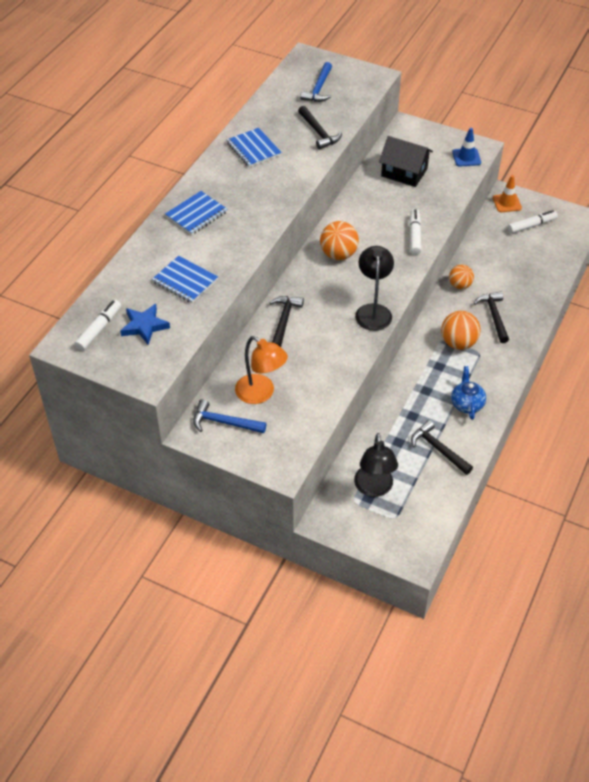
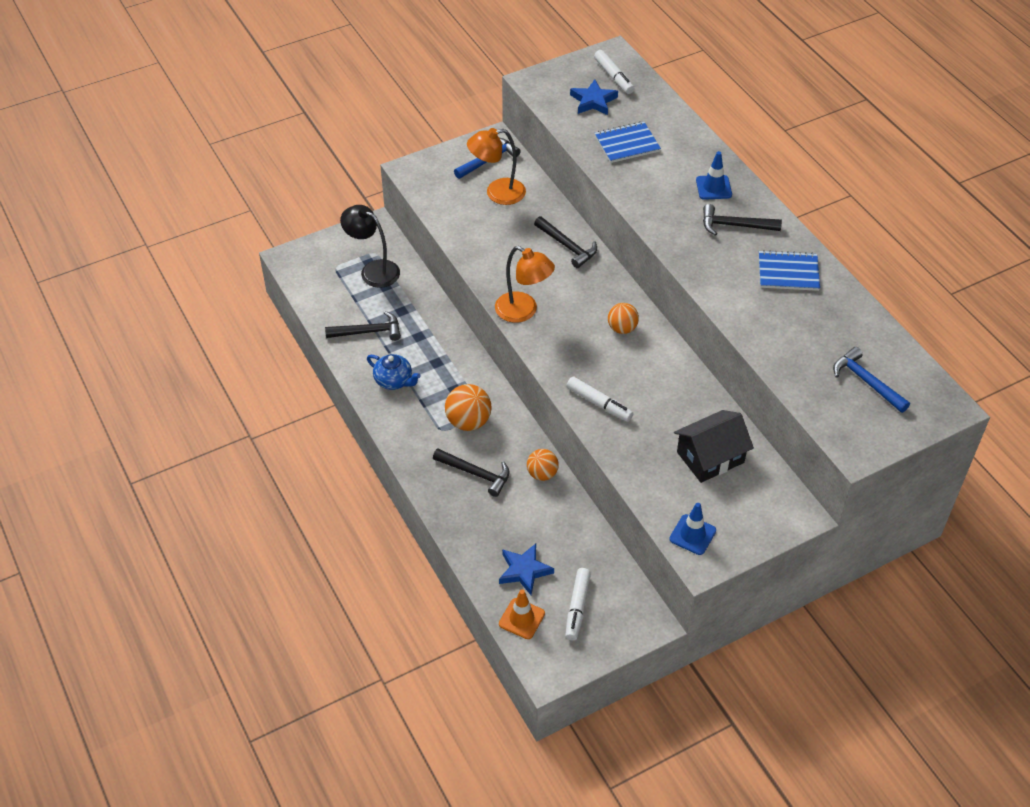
camera: 125 degrees right, 0 degrees up
blue notebook [165,191,227,235] -> blue traffic cone [696,151,732,200]
black hammer [298,106,342,150] -> black hammer moved to [703,204,782,236]
orange ball [320,221,359,260] -> orange ball [608,303,639,334], size x0.67
black lamp [355,246,394,331] -> orange lamp [495,246,555,323]
orange traffic cone [493,175,522,212] -> orange traffic cone moved to [499,589,545,639]
none -> blue star [499,544,554,595]

